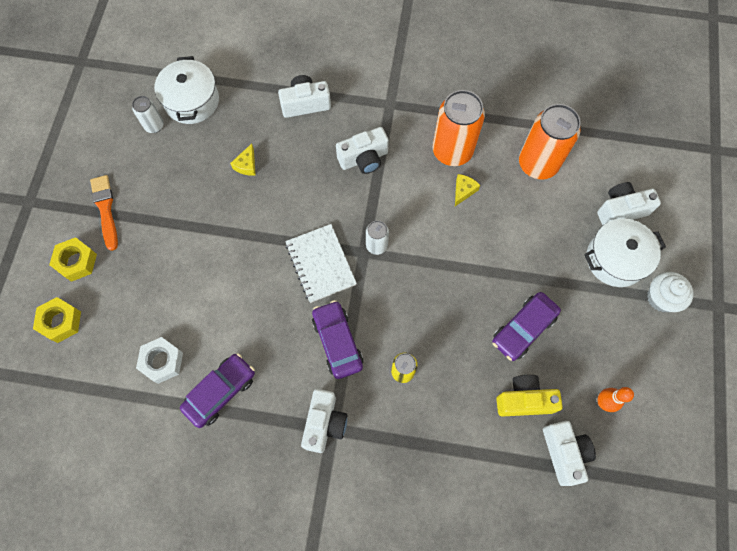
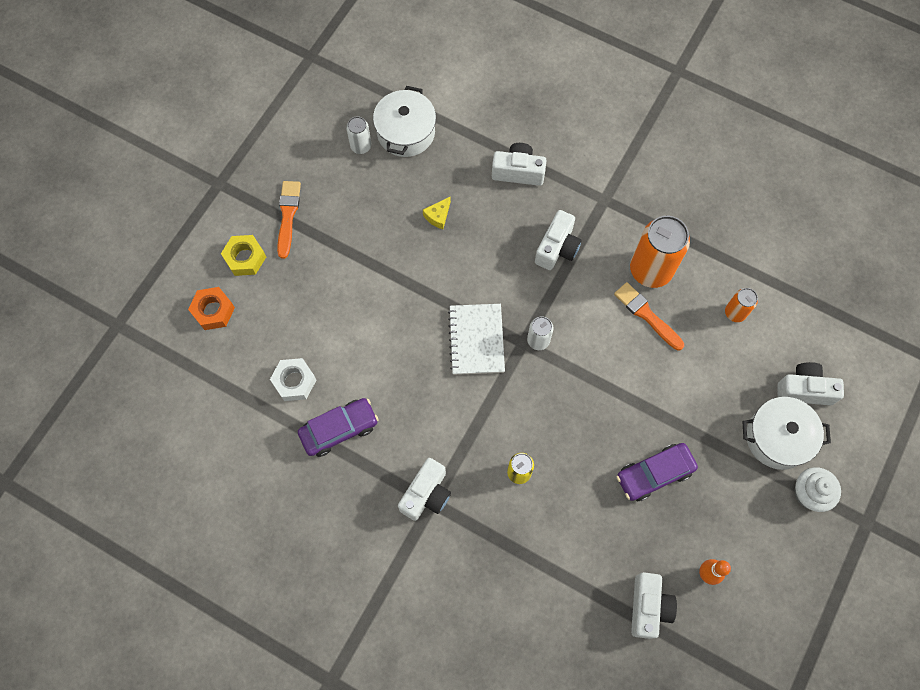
camera: 20 degrees right, 0 degrees up
yellow nut [33,297,81,343] -> orange nut [188,287,235,330]
purple car [312,300,363,379] -> none
white camera [336,127,389,174] -> white camera turned 60 degrees counterclockwise [535,210,582,270]
yellow cheese [455,174,480,206] -> orange brush [614,282,684,351]
yellow camera [496,375,563,417] -> none
orange can [519,104,581,179] -> orange can [725,288,758,322], size x0.51

